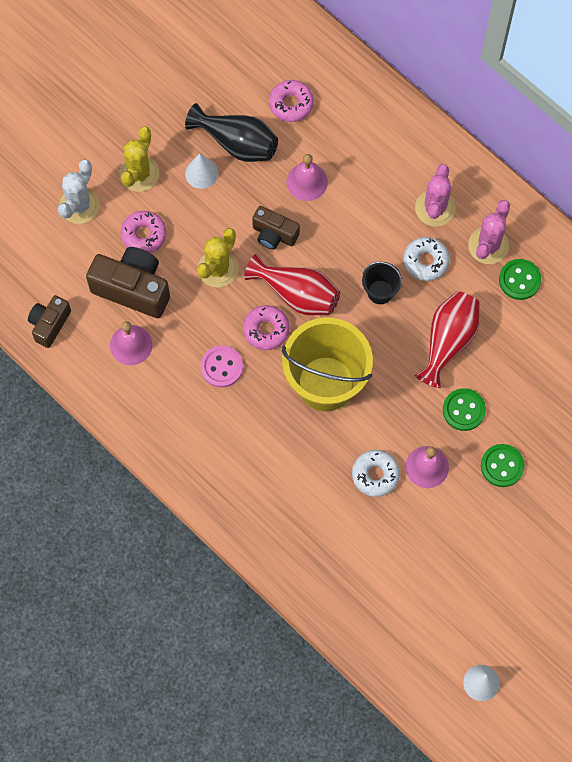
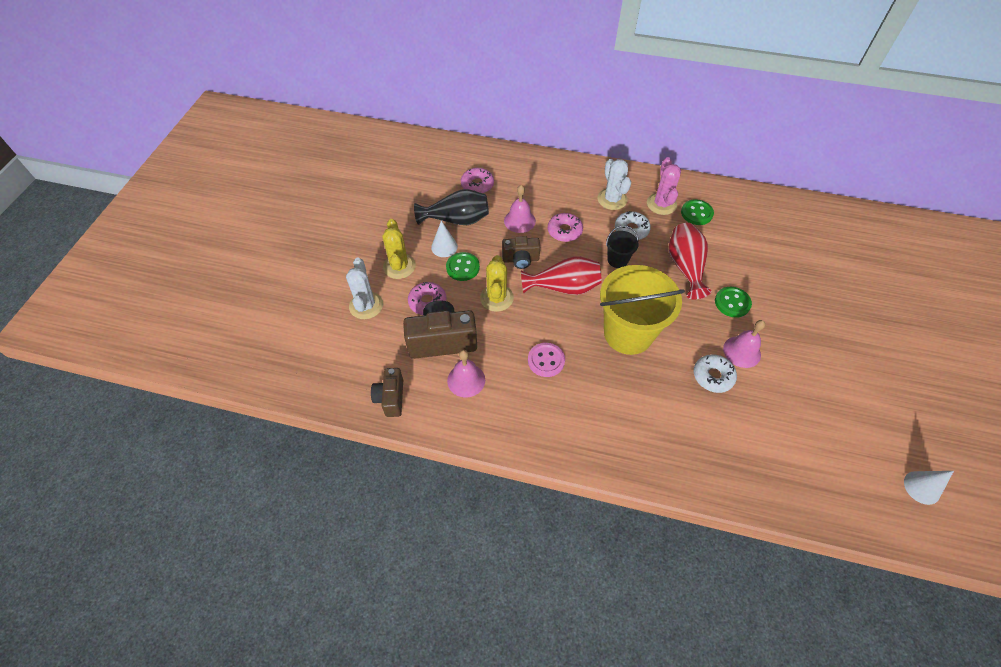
camera: 30 degrees left, 15 degrees down
pink donut [243,305,290,350] -> pink donut moved to [548,213,583,242]
pink cactus [415,164,455,227] -> white cactus [598,159,631,210]
green button [481,444,525,487] -> green button moved to [446,252,480,281]

